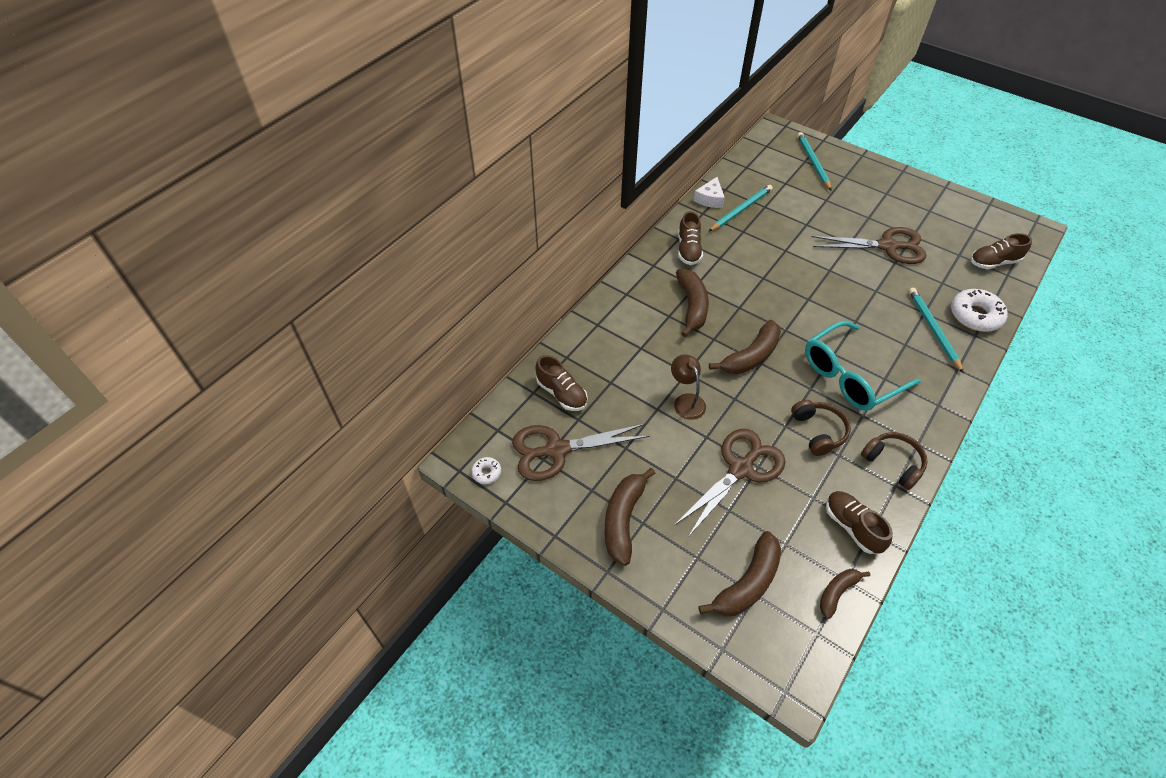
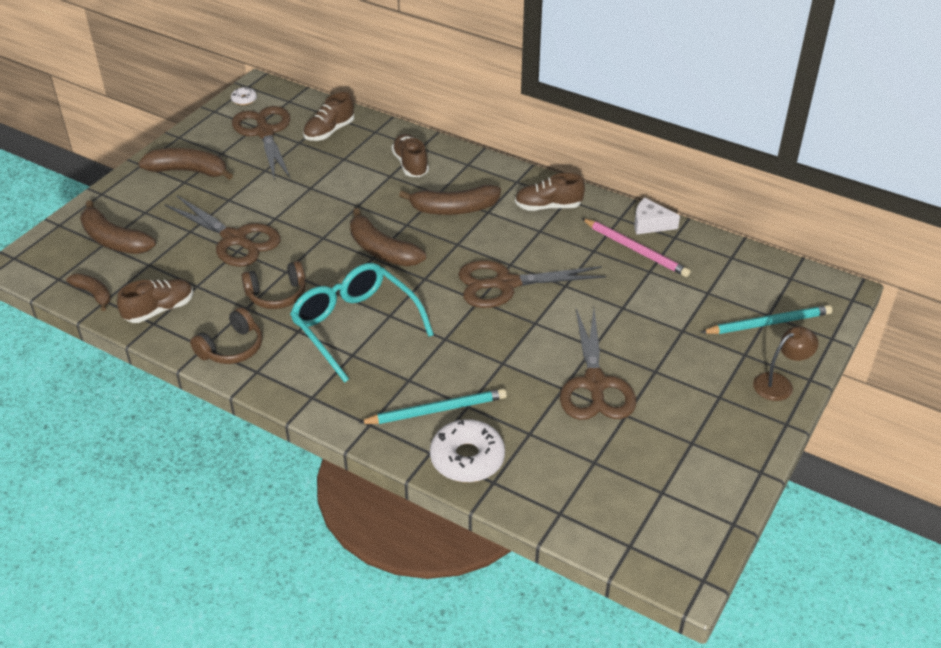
camera: 85 degrees right, 10 degrees down
brown lamp [671,354,706,420] -> brown lamp moved to [753,326,819,401]
turquoise pencil [708,185,773,232] -> pink pencil [581,218,691,277]
brown shoe [970,233,1032,269] -> brown shoe moved to [391,134,429,177]
none -> brown scissors [458,260,606,308]

